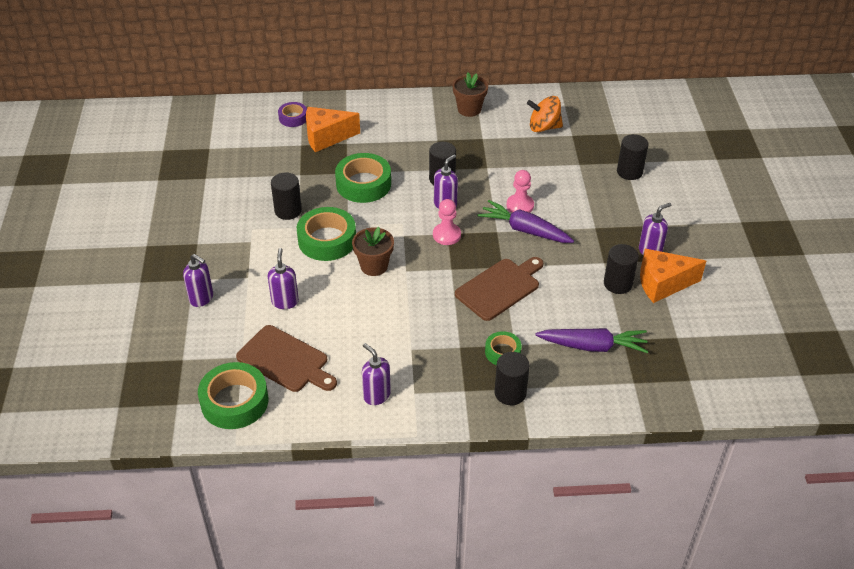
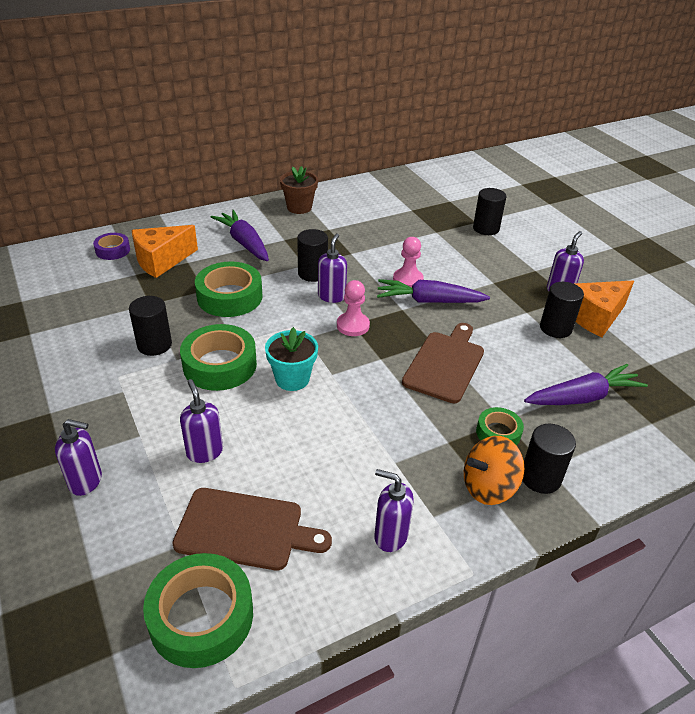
camera: 25 degrees left, 5 degrees down
brown flower pot [352,227,394,276] -> turquoise flower pot [265,327,318,391]
orange spinning top [527,96,563,132] -> orange spinning top moved to [464,436,524,505]
none -> purple carrot [211,210,269,261]

